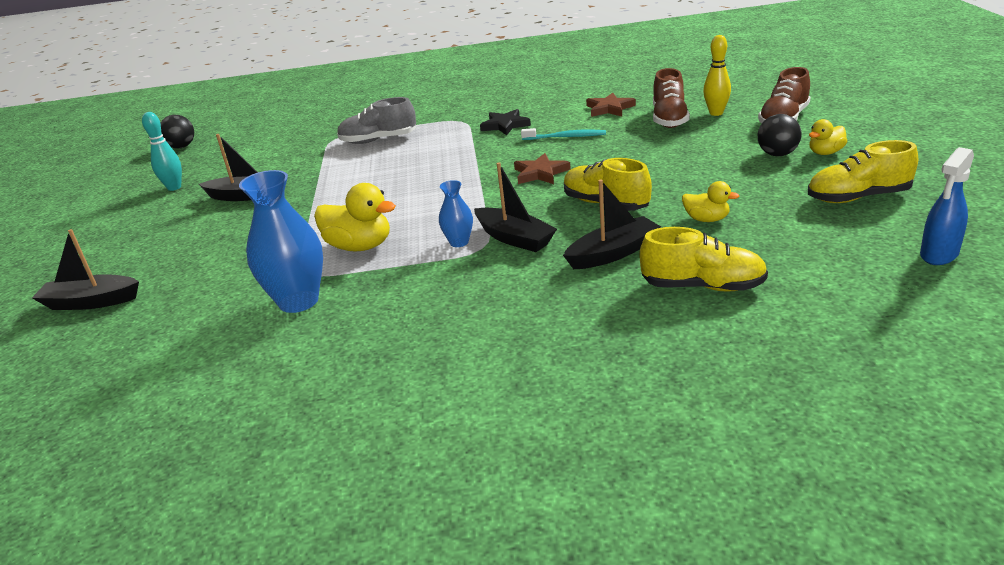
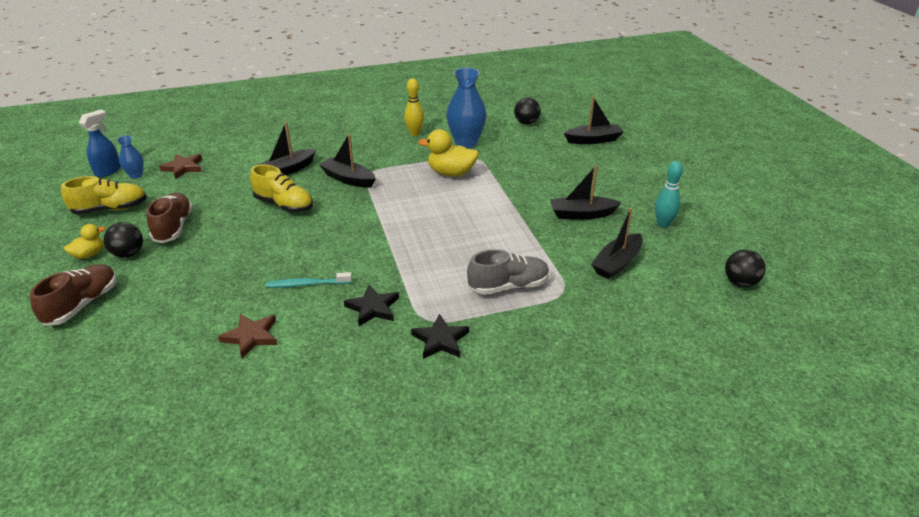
camera: 165 degrees right, 5 degrees up
blue vase [439,180,473,247] -> blue vase moved to [117,135,144,179]
brown star [514,153,571,184] -> brown star moved to [159,154,202,179]
yellow shoe [639,227,768,292] -> none
brown shoe [653,68,690,128] -> brown shoe moved to [146,193,193,243]
yellow duck [682,181,739,222] -> none
yellow bowling pin [703,35,731,116] -> yellow bowling pin moved to [404,78,424,136]
none -> black star [411,314,469,359]
none -> black ball [514,98,541,125]
none -> black boat [591,208,643,279]

